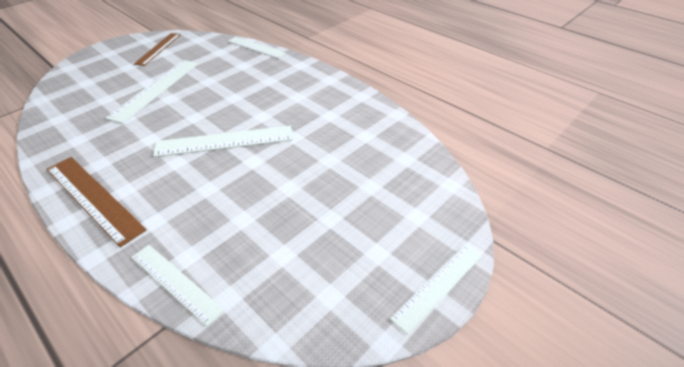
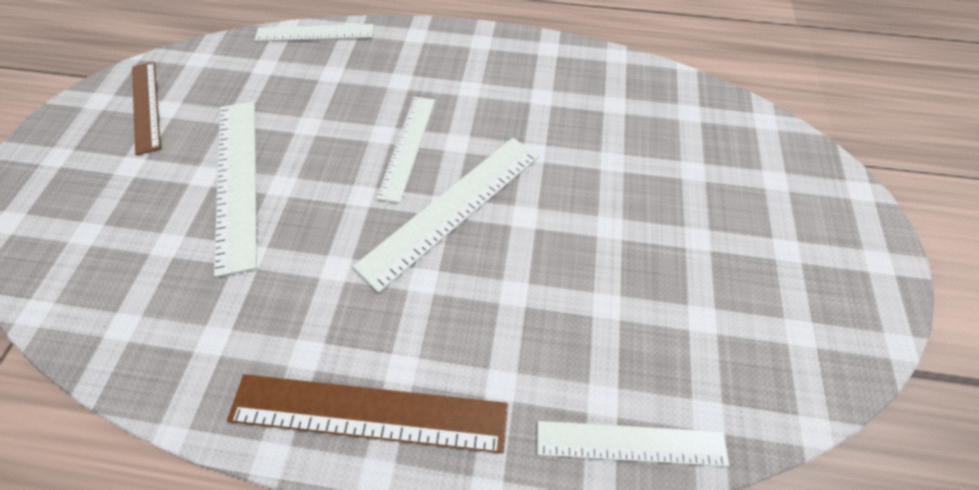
camera: 35 degrees left, 15 degrees up
white ruler [390,244,482,334] -> white ruler moved to [376,97,435,203]

